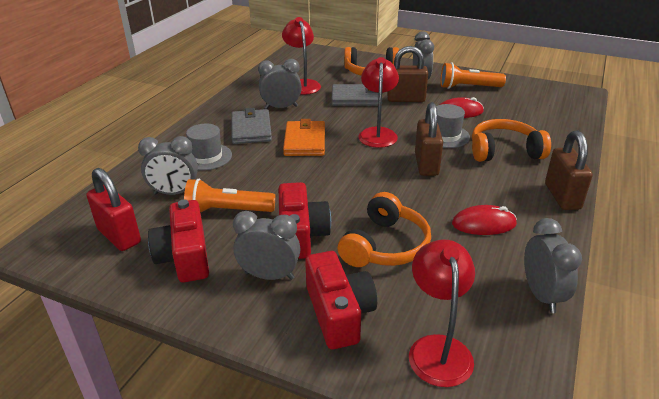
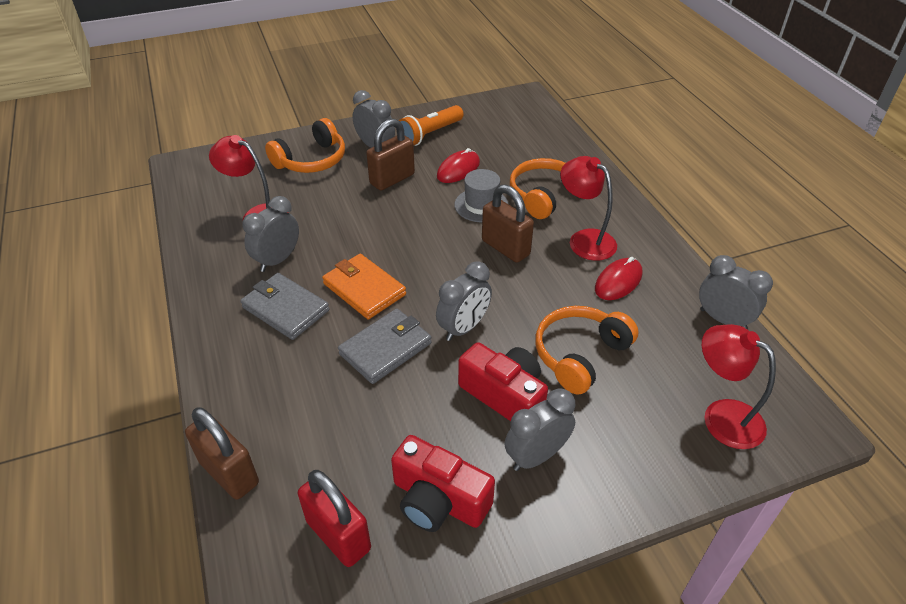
camera: 45 degrees left, 10 degrees up
red padlock [87,168,141,251] -> red padlock turned 45 degrees clockwise [298,470,371,567]
grey clock [138,136,198,195] -> grey clock moved to [436,261,492,341]
orange flashlight [184,179,276,213] -> none
grey hat [186,124,232,171] -> none
red camera [305,251,377,349] -> none
grey wallet [332,84,383,106] -> grey wallet moved to [338,308,432,384]
orange headphones [338,192,431,267] -> orange headphones turned 120 degrees counterclockwise [535,306,639,395]
red lamp [358,57,399,148] -> red lamp moved to [560,156,617,261]
brown padlock [545,131,593,210] -> brown padlock moved to [185,407,259,500]

